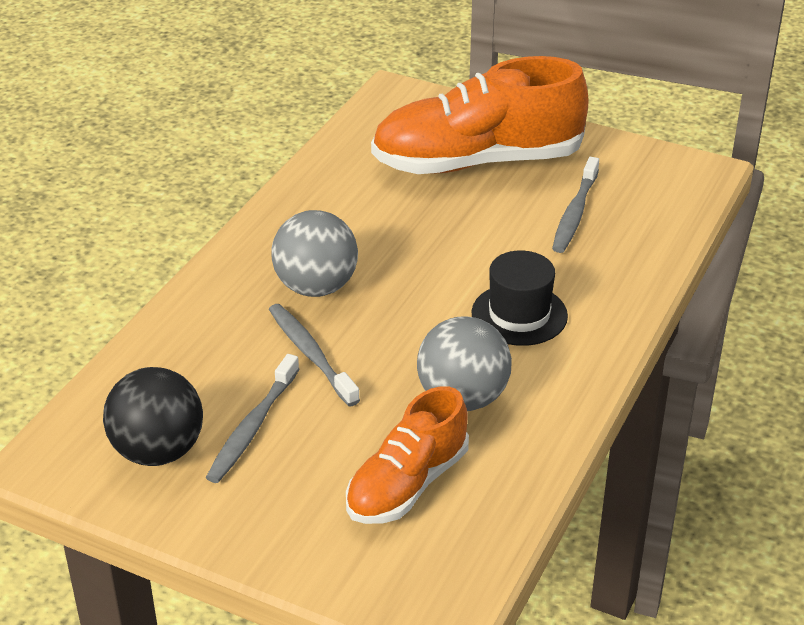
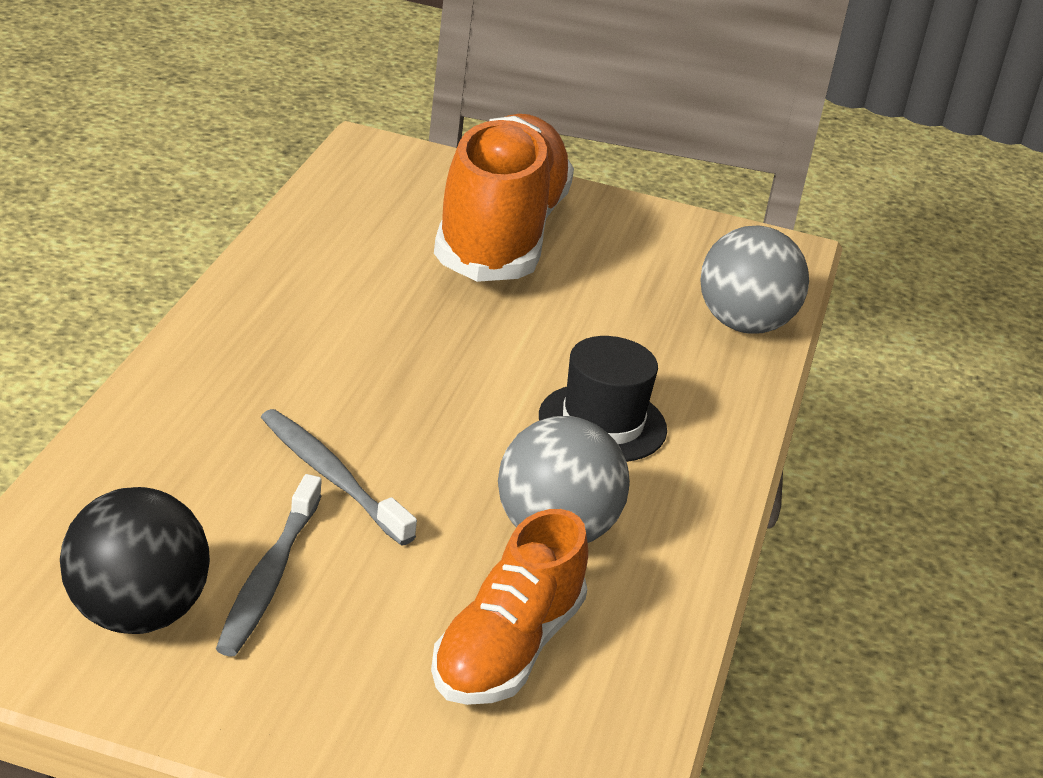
camera: 15 degrees left, 5 degrees down
grey ball [272,210,358,297] -> grey ball moved to [700,226,809,334]
orange shoe [371,56,589,174] -> orange shoe turned 120 degrees clockwise [434,114,574,282]
grey toothbrush [552,157,599,253] -> none

